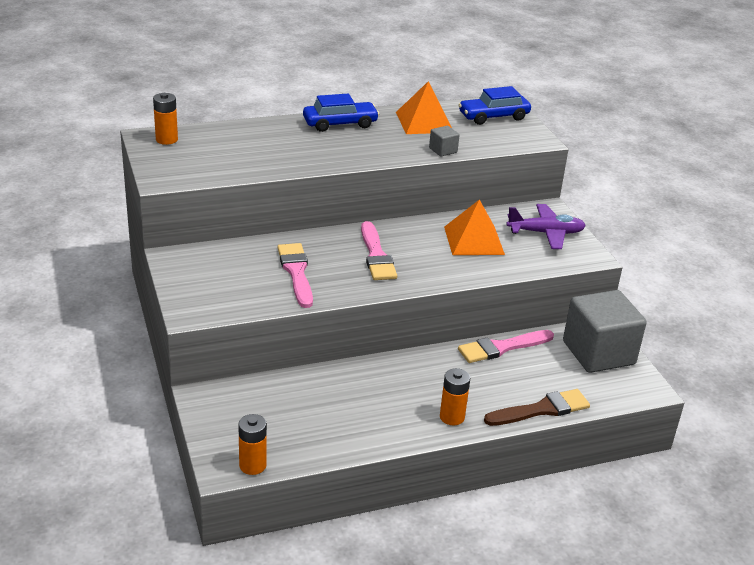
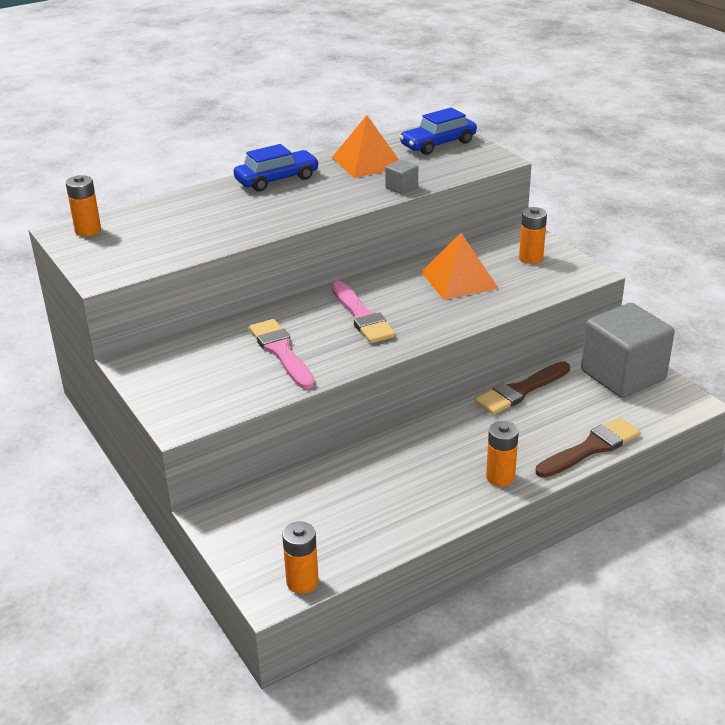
camera: 10 degrees left, 0 degrees up
pink brush [458,330,554,363] -> brown brush [475,361,570,415]
purple plane [506,204,586,249] -> orange battery [519,207,547,264]

